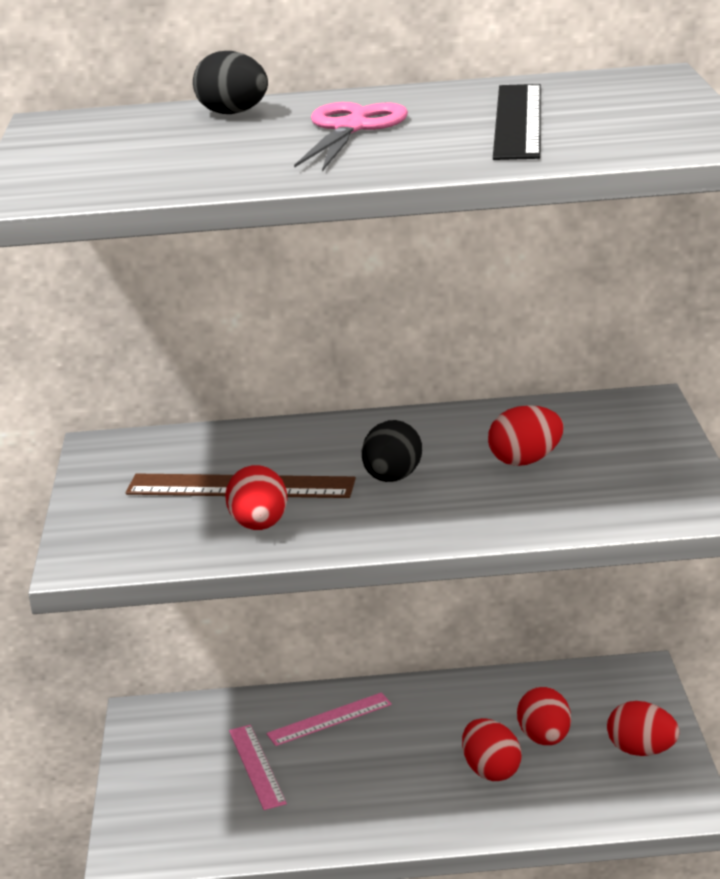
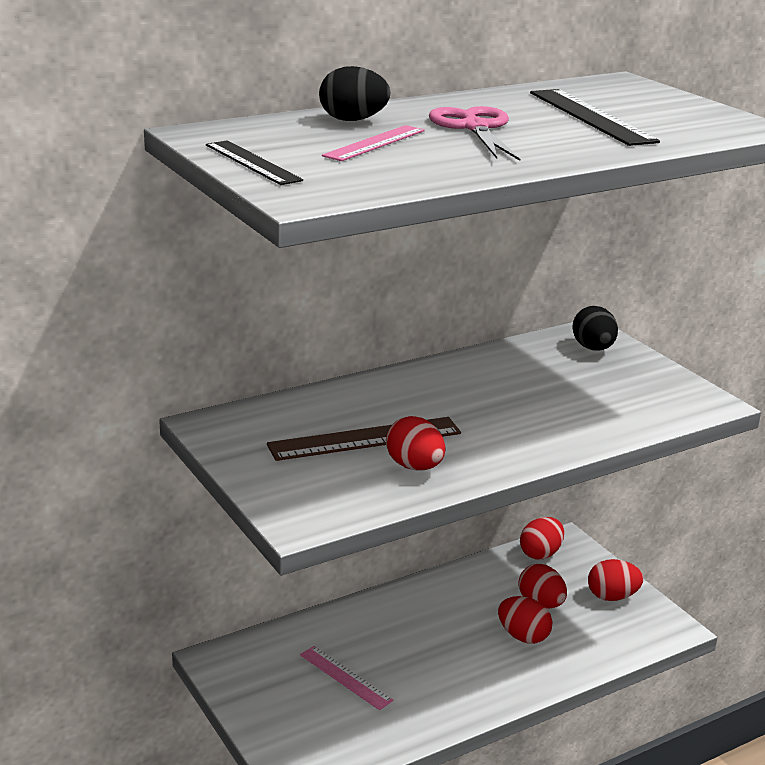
camera: 30 degrees left, 0 degrees up
pink ruler [266,692,392,746] -> pink ruler moved to [322,125,425,161]
black egg [362,420,422,482] -> black egg moved to [572,306,618,351]
red egg [488,405,564,466] -> red egg moved to [520,517,564,560]
none -> black ruler [206,140,303,185]

